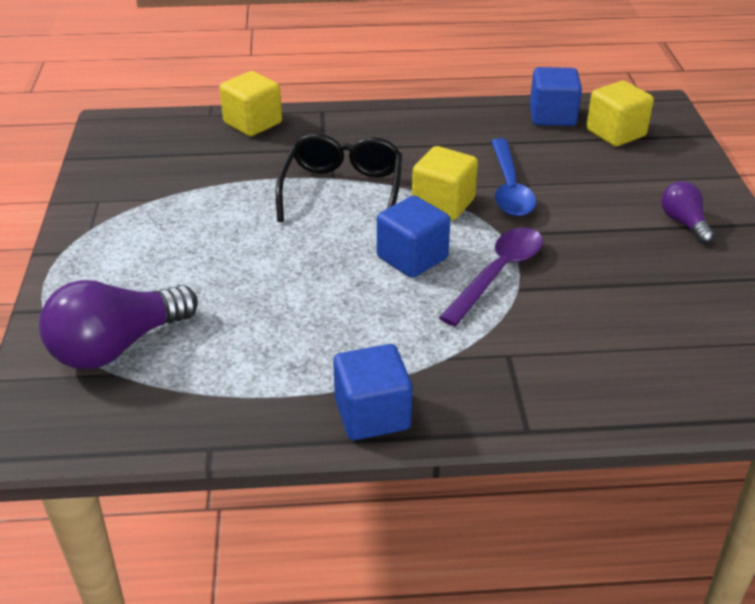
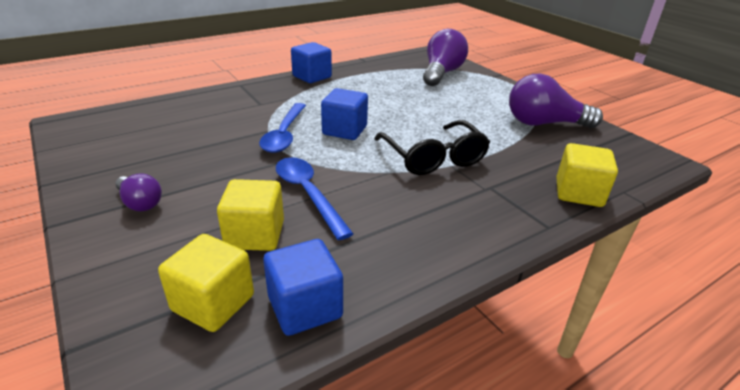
camera: 150 degrees right, 5 degrees down
yellow cube [412,146,478,220] -> yellow cube moved to [217,179,284,251]
purple spoon [439,228,543,326] -> blue spoon [259,103,306,153]
none -> purple light bulb [509,74,603,128]

